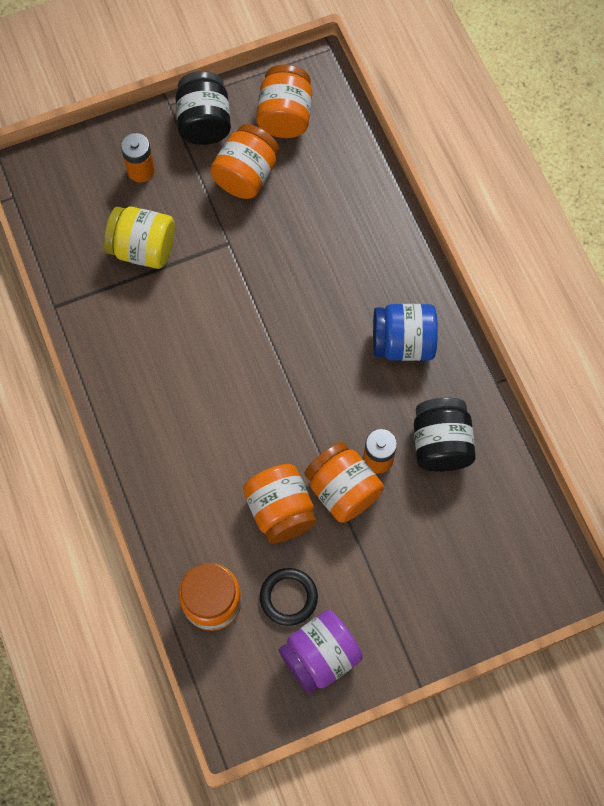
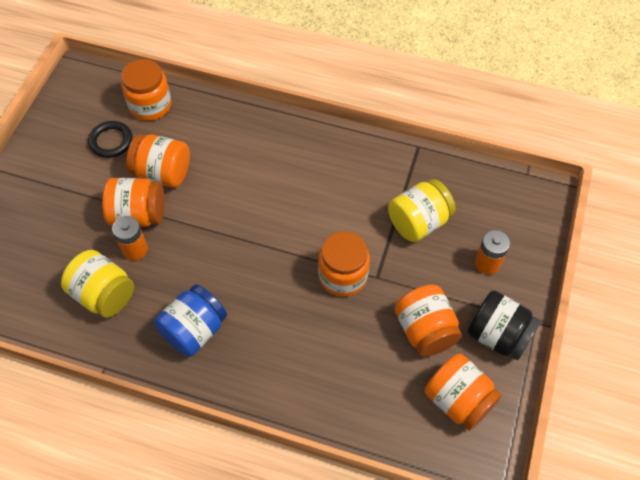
camera: 130 degrees right, 10 degrees down
purple jar [278,610,363,694] -> none
black jar [414,397,476,472] -> yellow jar [61,250,134,318]
none -> orange jar [318,231,370,297]

